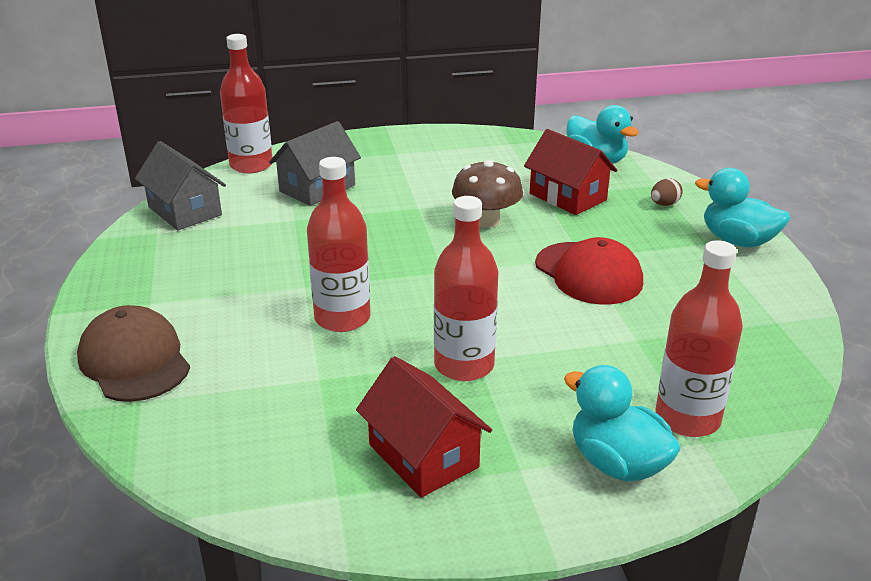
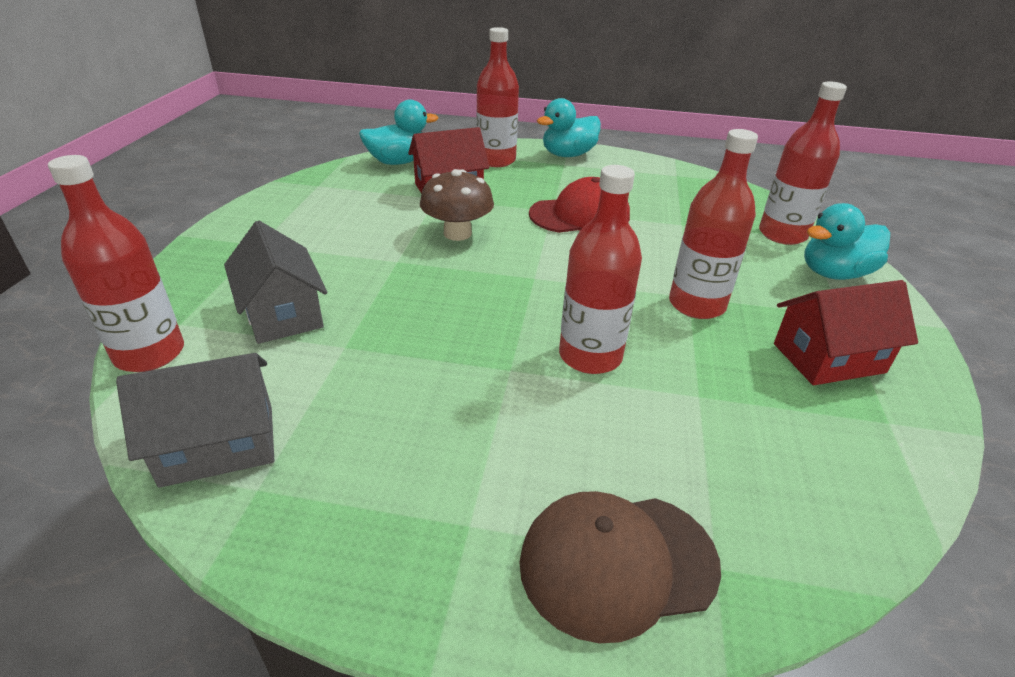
camera: 70 degrees left, 5 degrees up
brown egg [651,178,683,206] -> red bottle [476,27,519,167]

